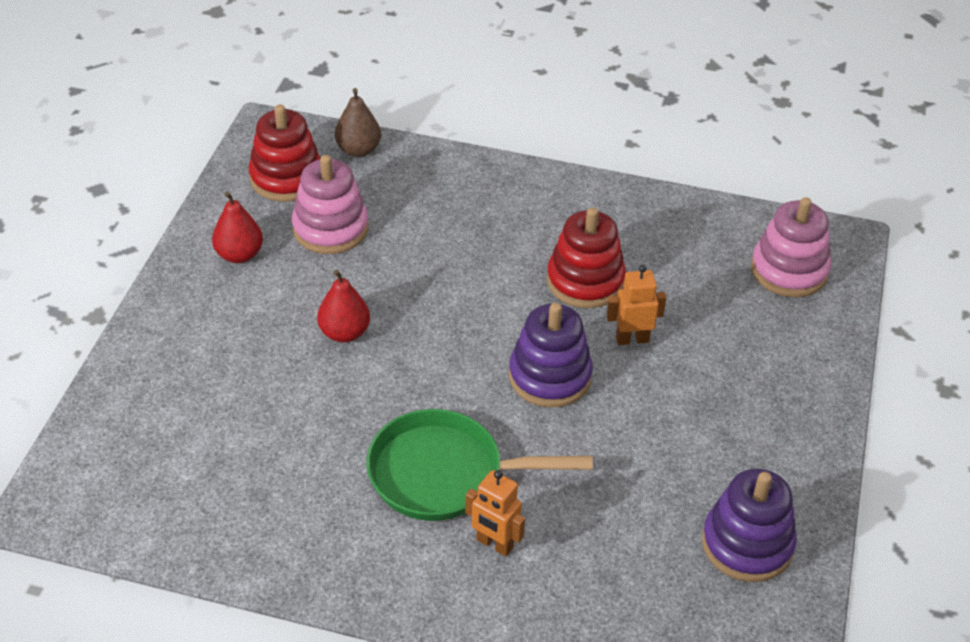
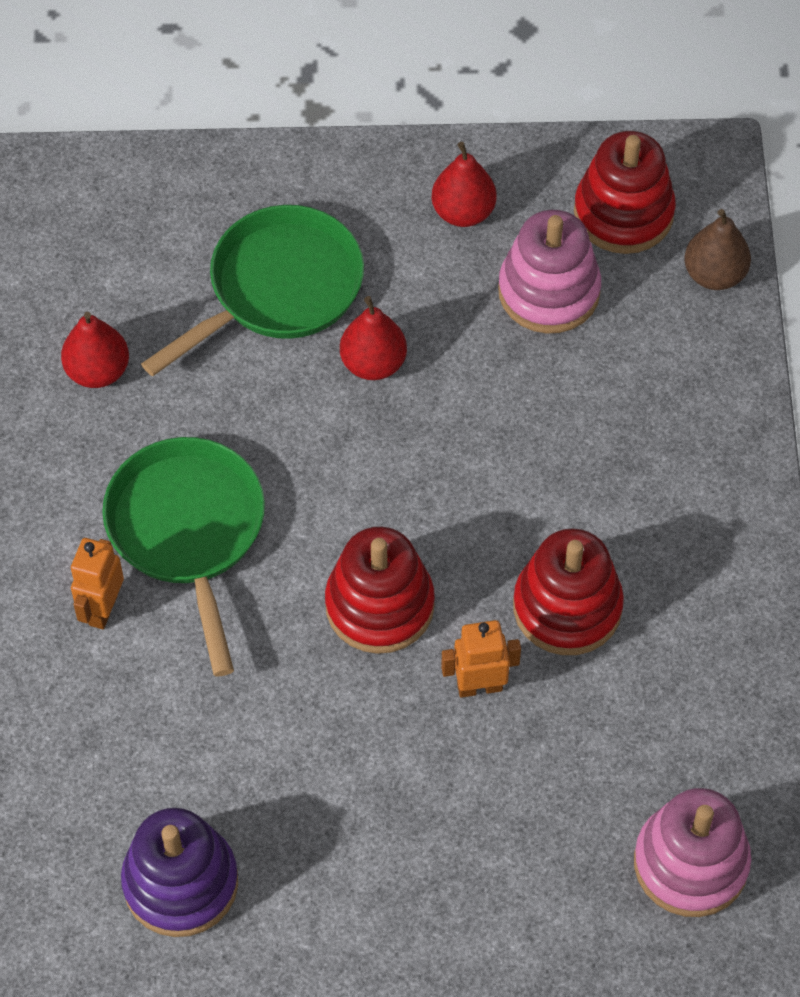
camera: 75 degrees right, 15 degrees up
purple stacking toy [509,303,593,408] -> red stacking toy [325,527,435,654]
orange robot [607,265,667,345] -> orange robot turned 75 degrees counterclockwise [441,620,521,698]
none -> red pear [61,312,129,388]
none -> green pan [141,205,364,376]

